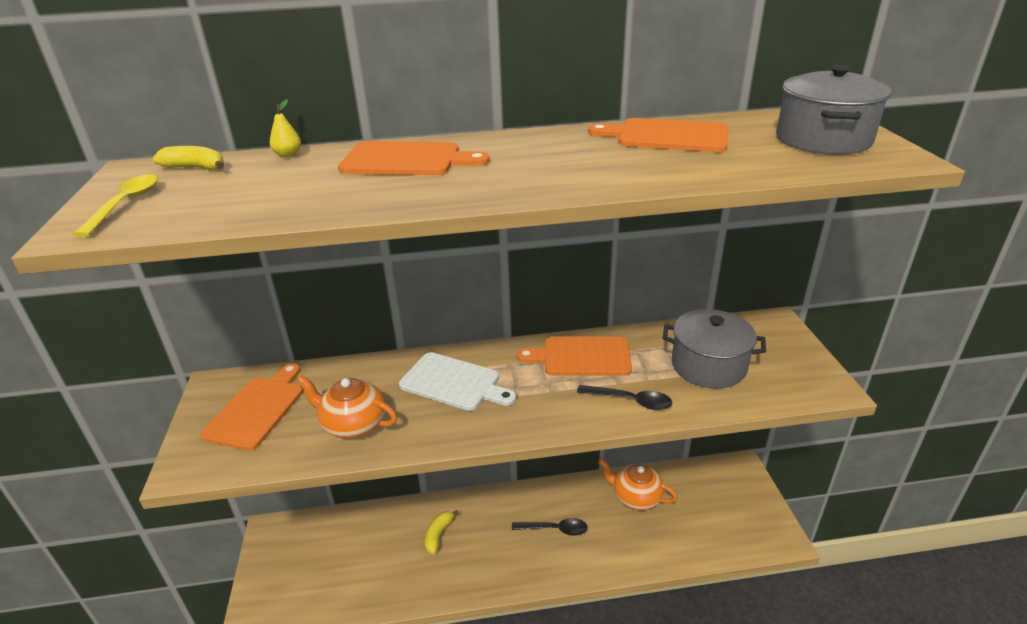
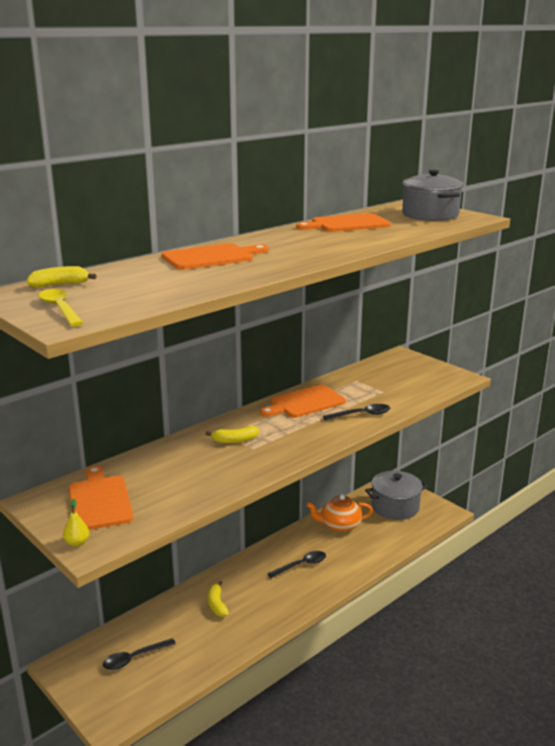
camera: 35 degrees left, 10 degrees down
yellow pear [270,99,301,158] -> yellow pear moved to [63,498,89,547]
orange teapot [297,375,397,438] -> none
white cutting board [399,352,516,411] -> yellow banana [206,426,259,443]
grey pot [663,309,766,388] -> grey pot moved to [365,471,428,520]
none -> black spoon [103,638,176,670]

